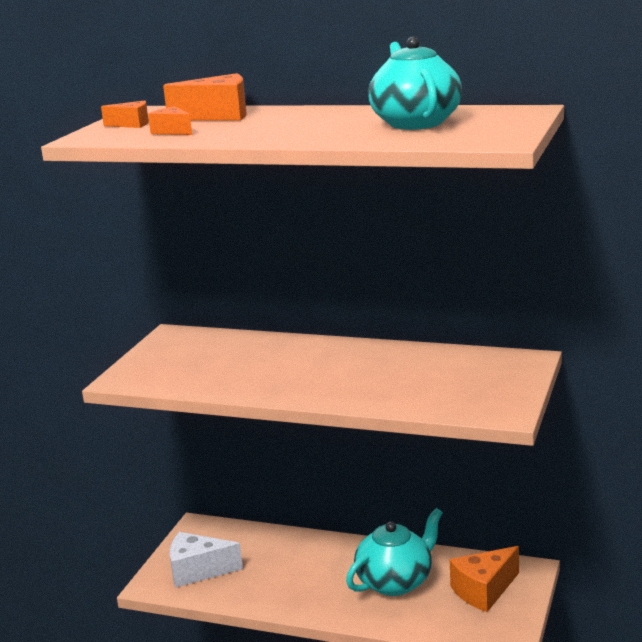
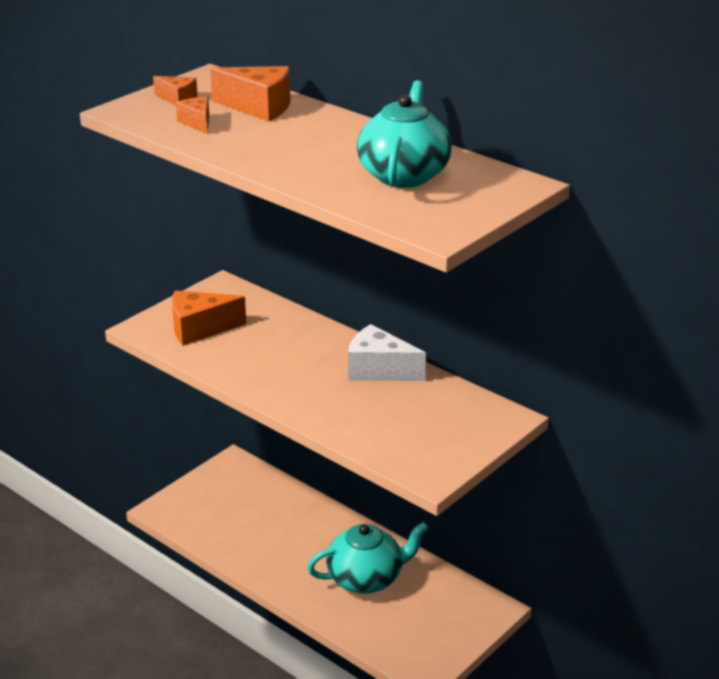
camera: 20 degrees right, 10 degrees up
white cheese [170,532,243,588] -> white cheese moved to [348,324,426,381]
orange cheese [450,546,519,612] -> orange cheese moved to [172,290,246,346]

